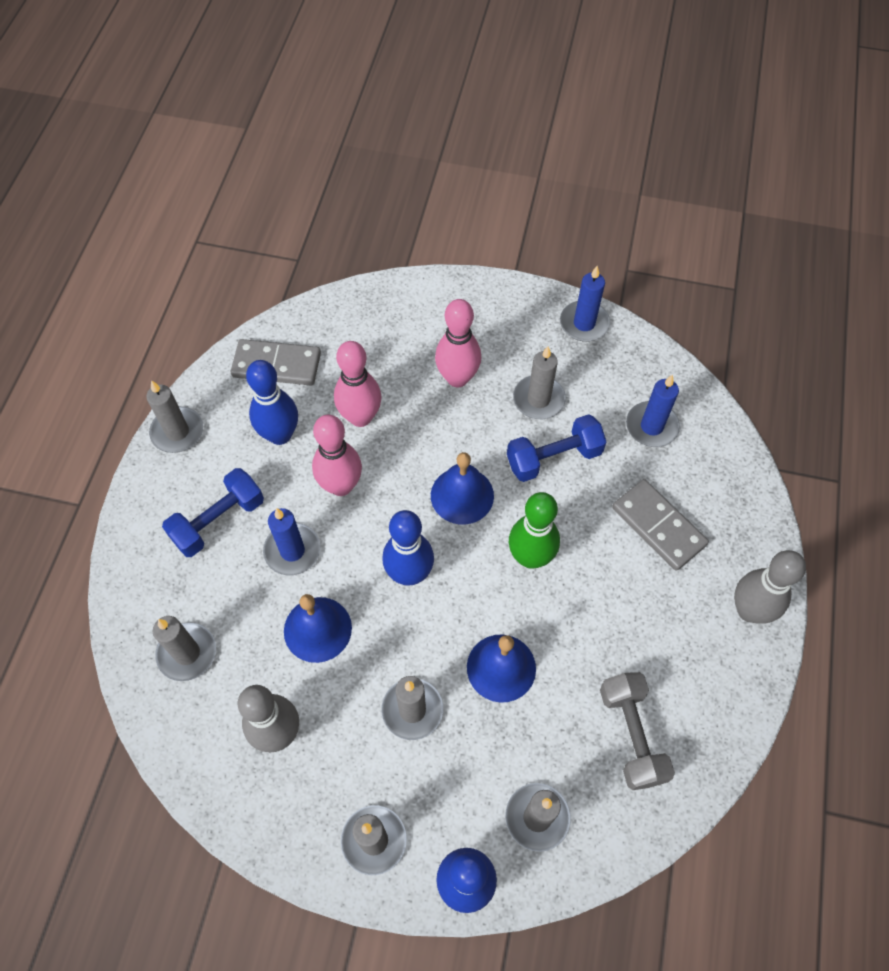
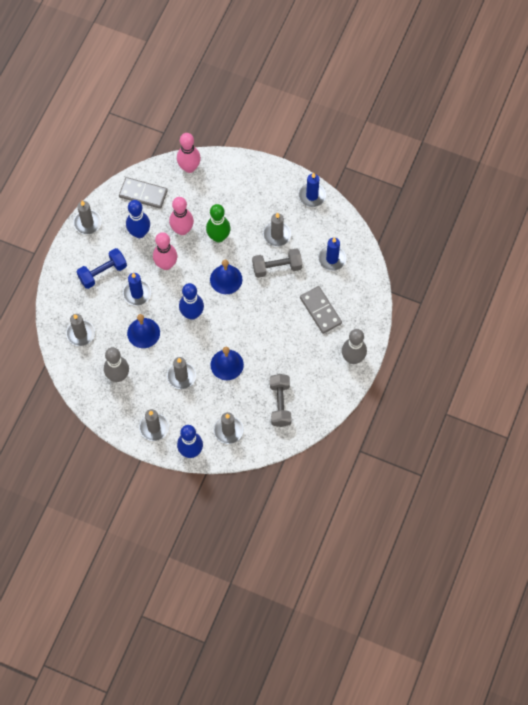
camera: 10 degrees right, 5 degrees up
pink bowling pin [435,299,481,387] -> pink bowling pin moved to [177,133,201,173]
blue dumbbell [507,414,606,482] -> grey dumbbell [252,248,302,278]
green bowling pin [509,492,560,569] -> green bowling pin moved to [206,204,231,243]

